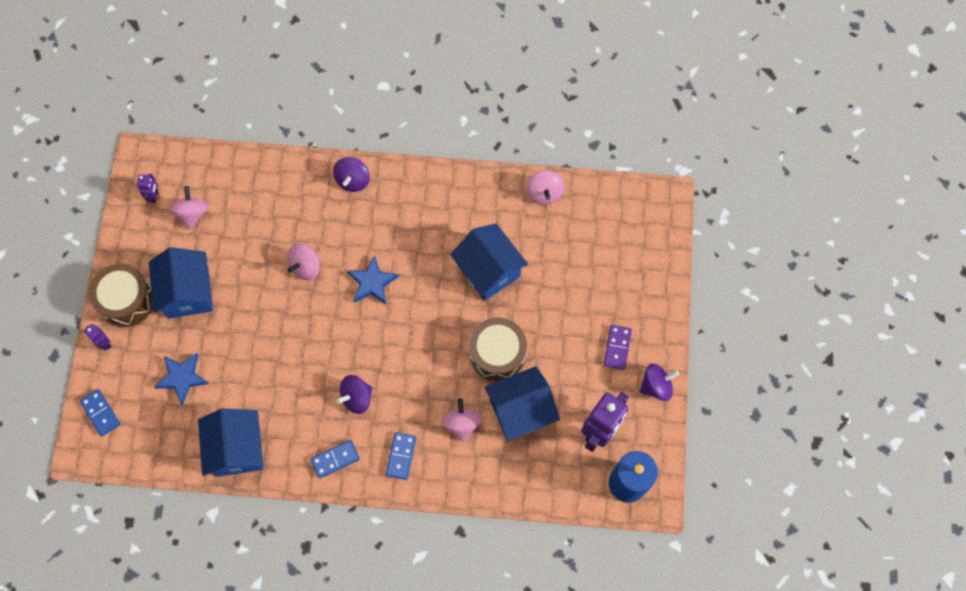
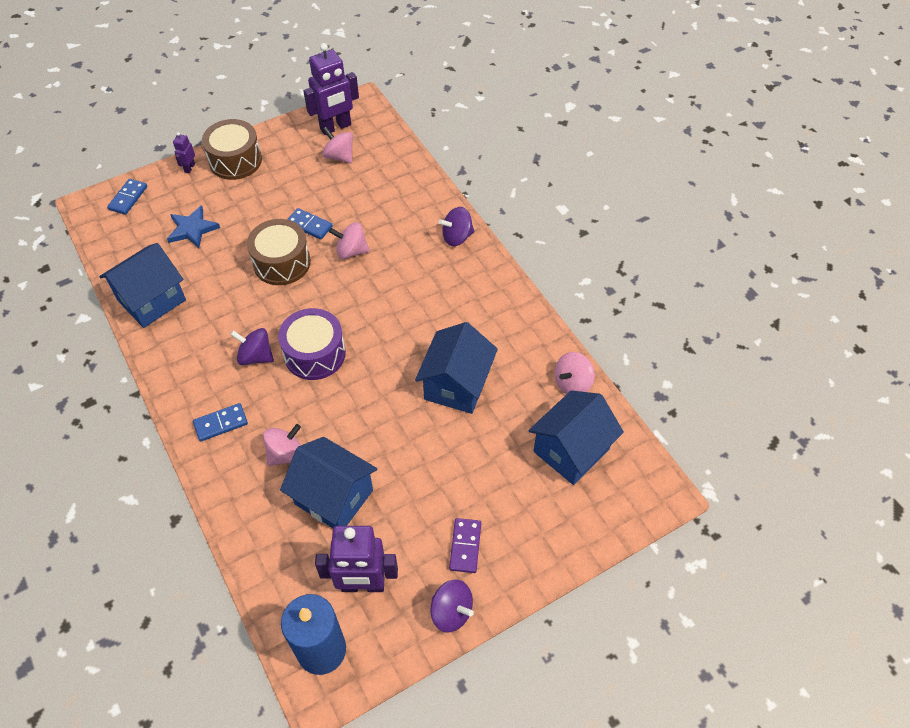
camera: 55 degrees right, 15 degrees down
purple robot [137,174,158,203] -> purple robot [303,43,359,135], size x2.19
blue house [149,247,213,319] -> blue house moved to [528,390,624,485]
pink spinning top [169,186,208,230] -> pink spinning top turned 105 degrees counterclockwise [322,127,353,163]
blue domino [311,440,360,478] -> blue domino moved to [287,208,333,240]
blue star [347,255,399,304] -> none
brown drum [469,318,527,381] -> brown drum moved to [247,219,311,285]
purple domino [604,325,632,370] -> purple domino turned 60 degrees counterclockwise [449,518,481,573]
none -> purple drum [278,308,346,380]

